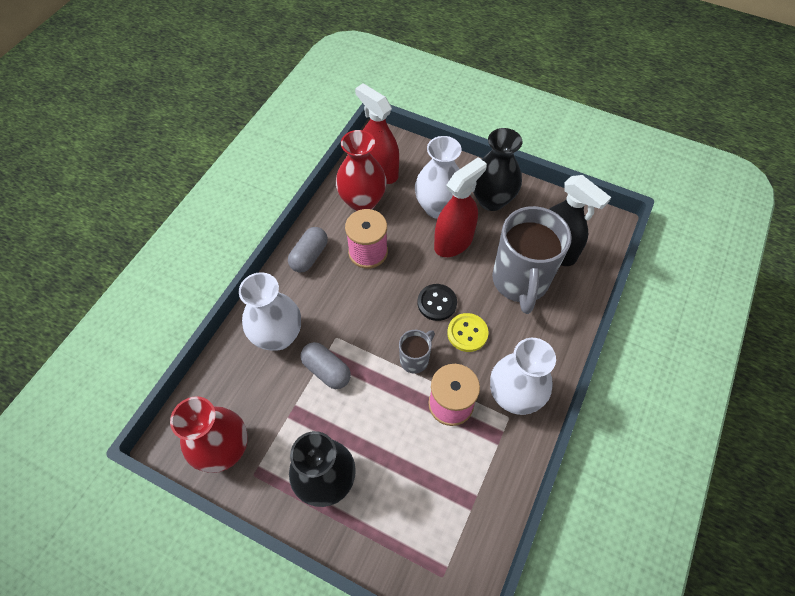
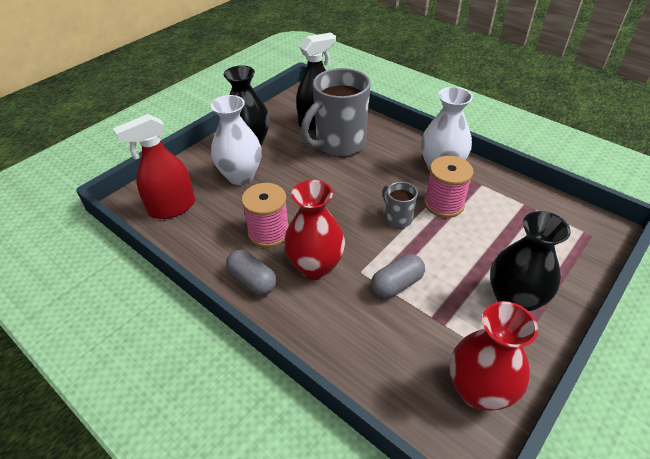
camera: 75 degrees left, 15 degrees down
white vase [239,272,301,351] -> none
red vase [336,130,387,211] -> red vase moved to [284,180,345,280]
black button [418,284,457,321] -> none
red spray bottle [434,157,487,257] -> none
yellow button [447,313,489,352] -> none
grey mug [492,206,572,314] -> grey mug turned 120 degrees clockwise [301,68,370,157]

